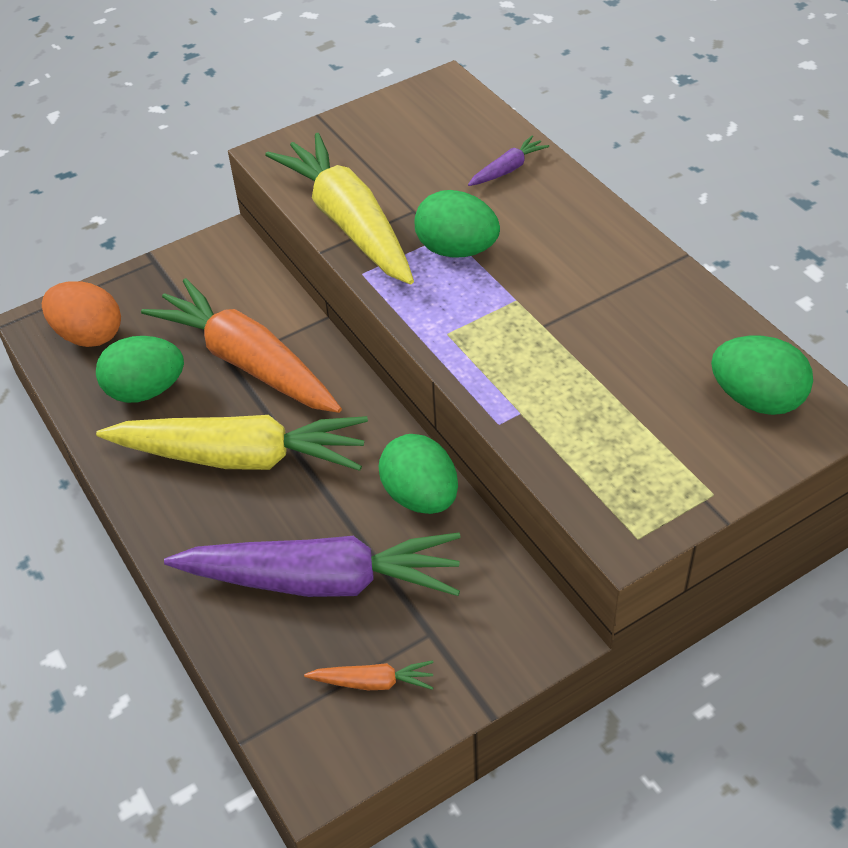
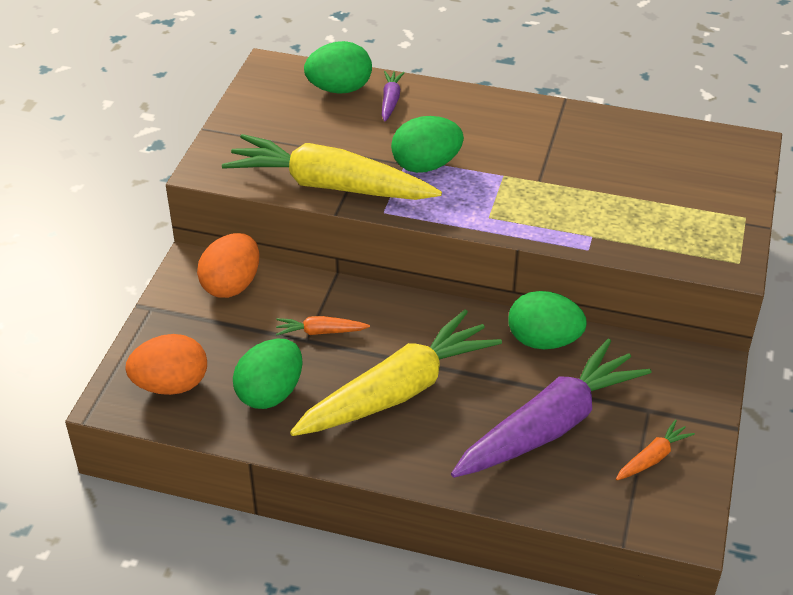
camera: 45 degrees left, 5 degrees down
orange carrot [141,278,342,413] -> orange carrot [276,316,370,336], size x0.41
green egg [711,336,813,415] -> green egg moved to [304,41,372,94]
none -> orange egg [197,233,259,298]

